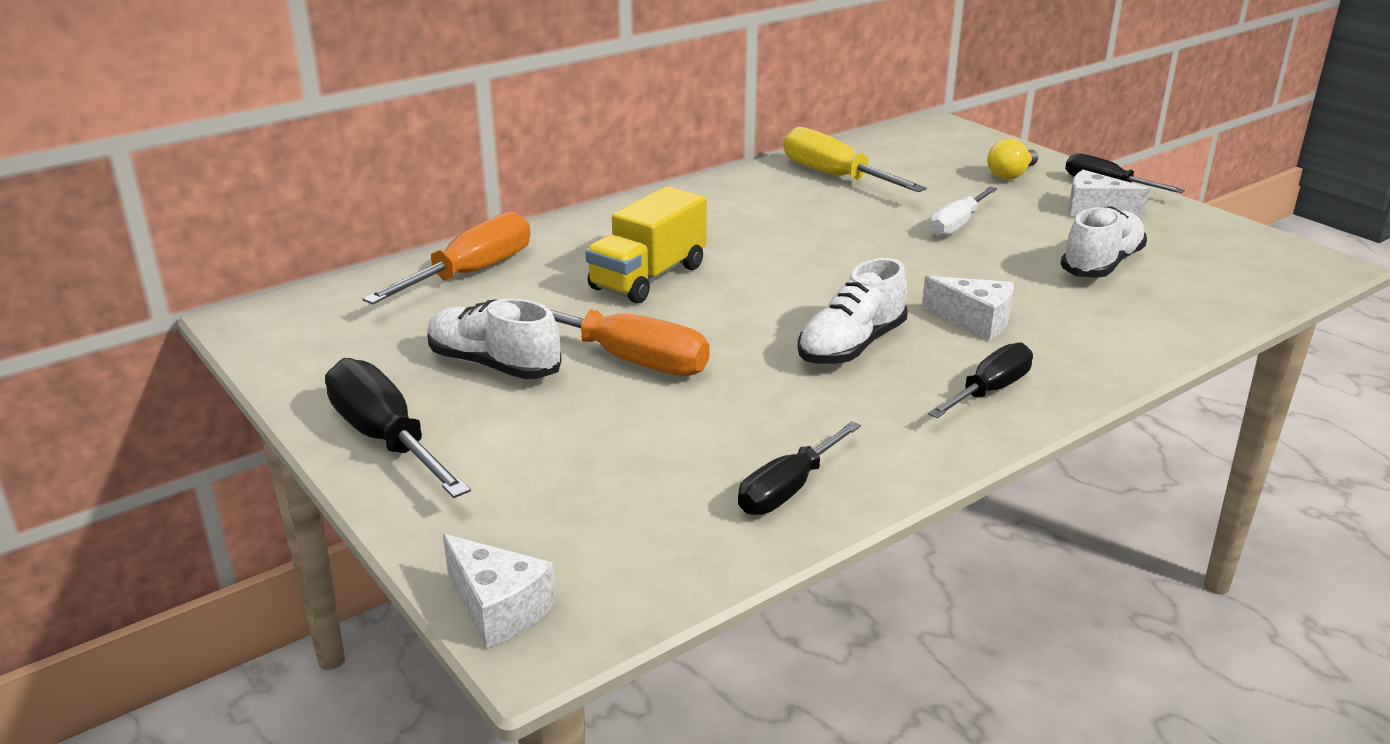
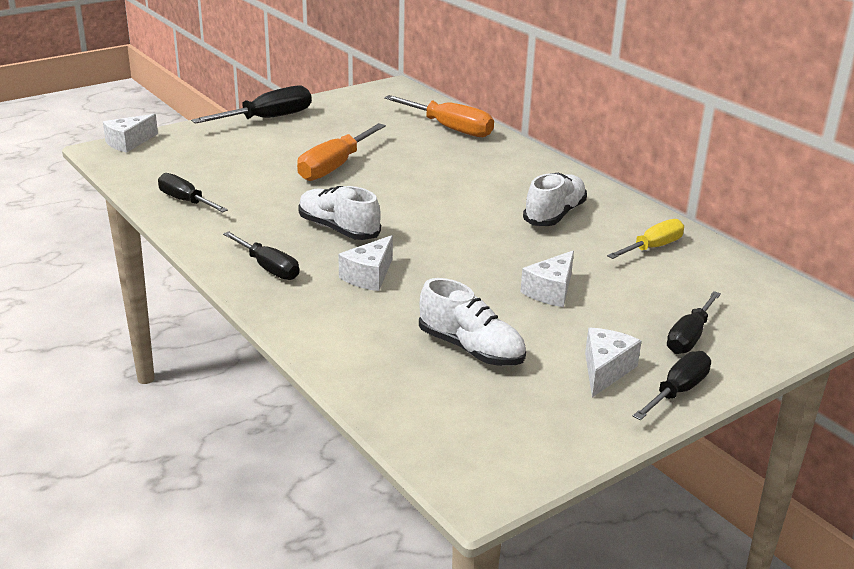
camera: 90 degrees right, 0 degrees up
white shoe [428,298,562,379] -> white shoe moved to [523,173,587,226]
yellow truck [585,186,707,304] -> none
yellow screwdriver [784,127,926,192] -> yellow screwdriver [607,219,684,259], size x0.66
white screwdriver [929,187,997,237] -> white cheese [520,250,574,307]
yellow light bulb [987,138,1038,180] -> black screwdriver [667,291,721,354]

